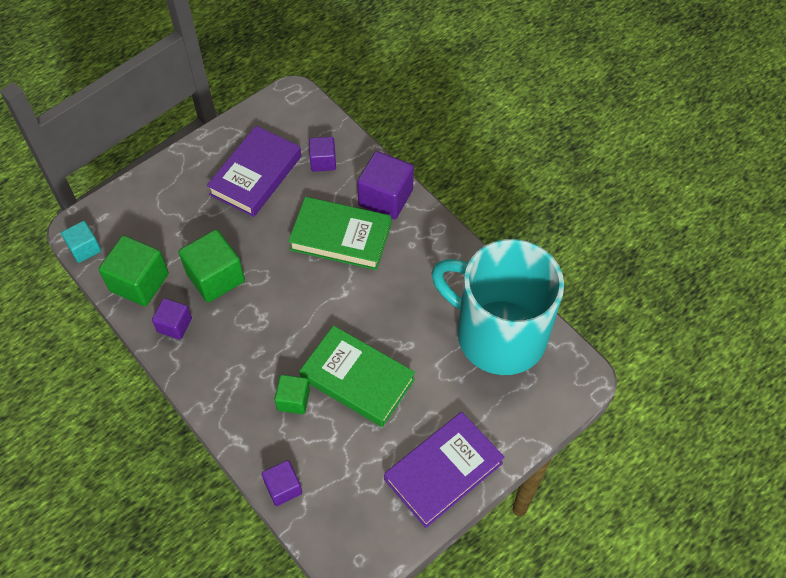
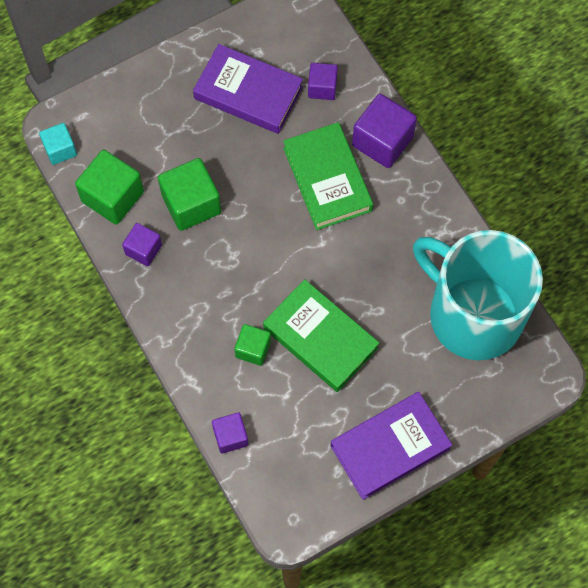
camera: 10 degrees right, 10 degrees up
purple book [207,126,301,217] -> purple book turned 75 degrees clockwise [193,44,303,134]
green book [288,197,391,270] -> green book turned 45 degrees clockwise [283,122,373,230]

